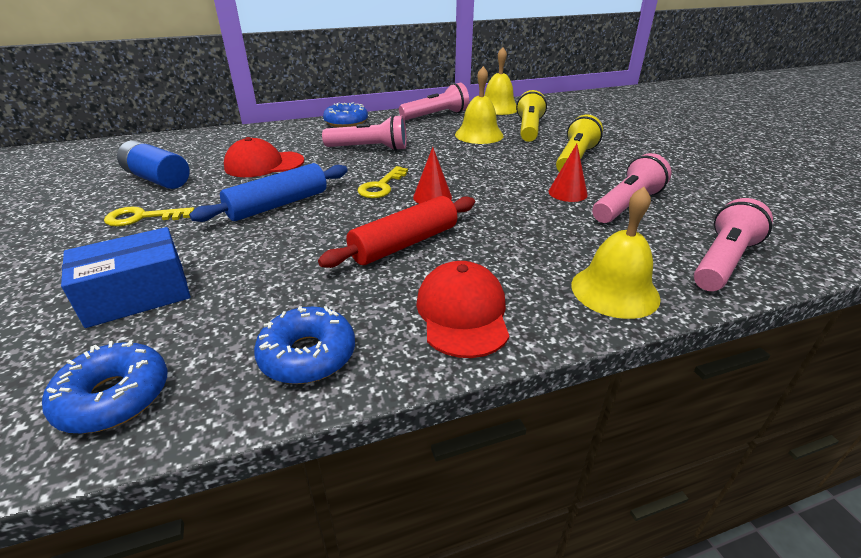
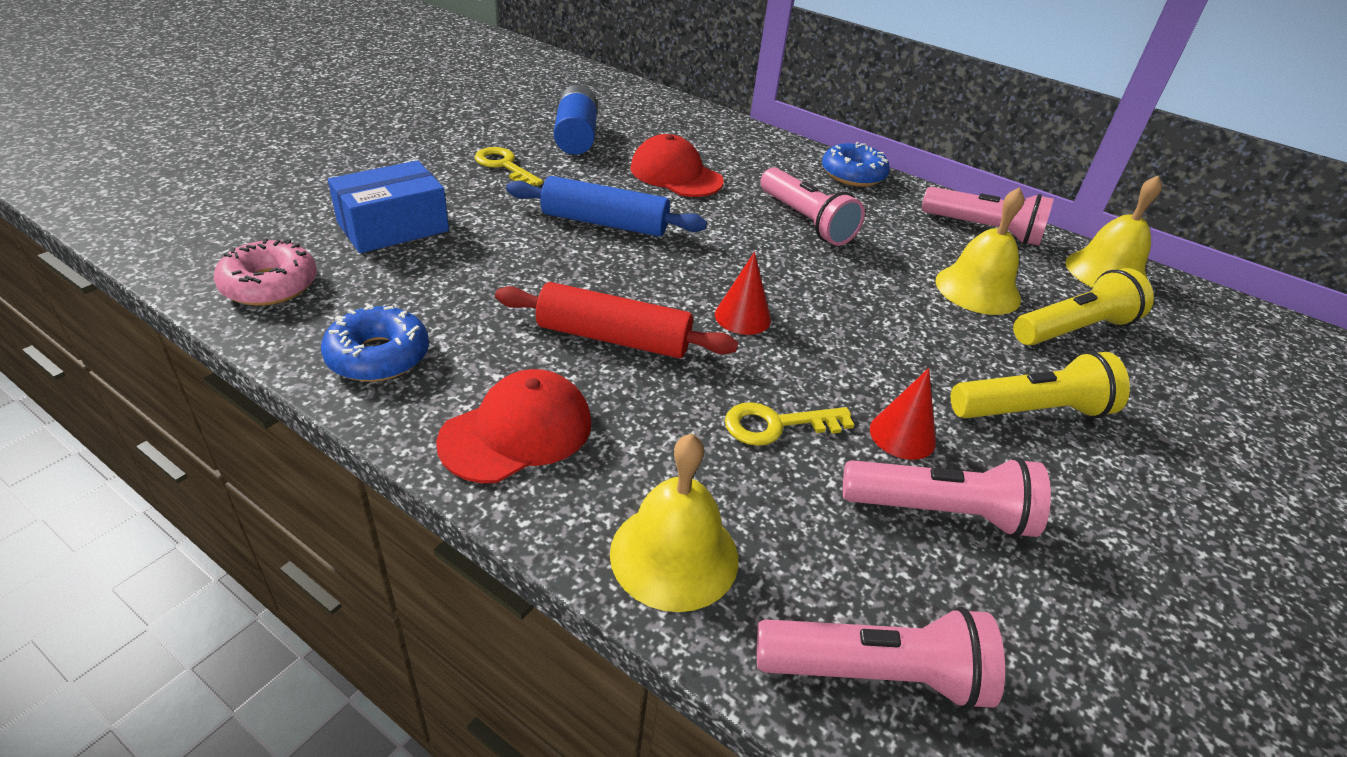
camera: 50 degrees right, 5 degrees up
blue donut [42,340,167,434] -> pink donut [214,238,317,306]
blue box [61,227,190,328] -> blue box turned 60 degrees counterclockwise [328,160,449,253]
yellow key [357,166,408,198] -> yellow key moved to [725,402,854,446]

